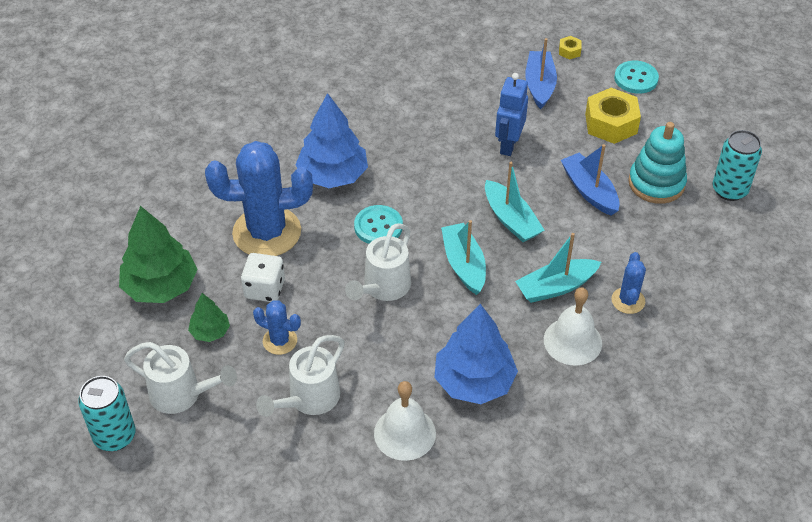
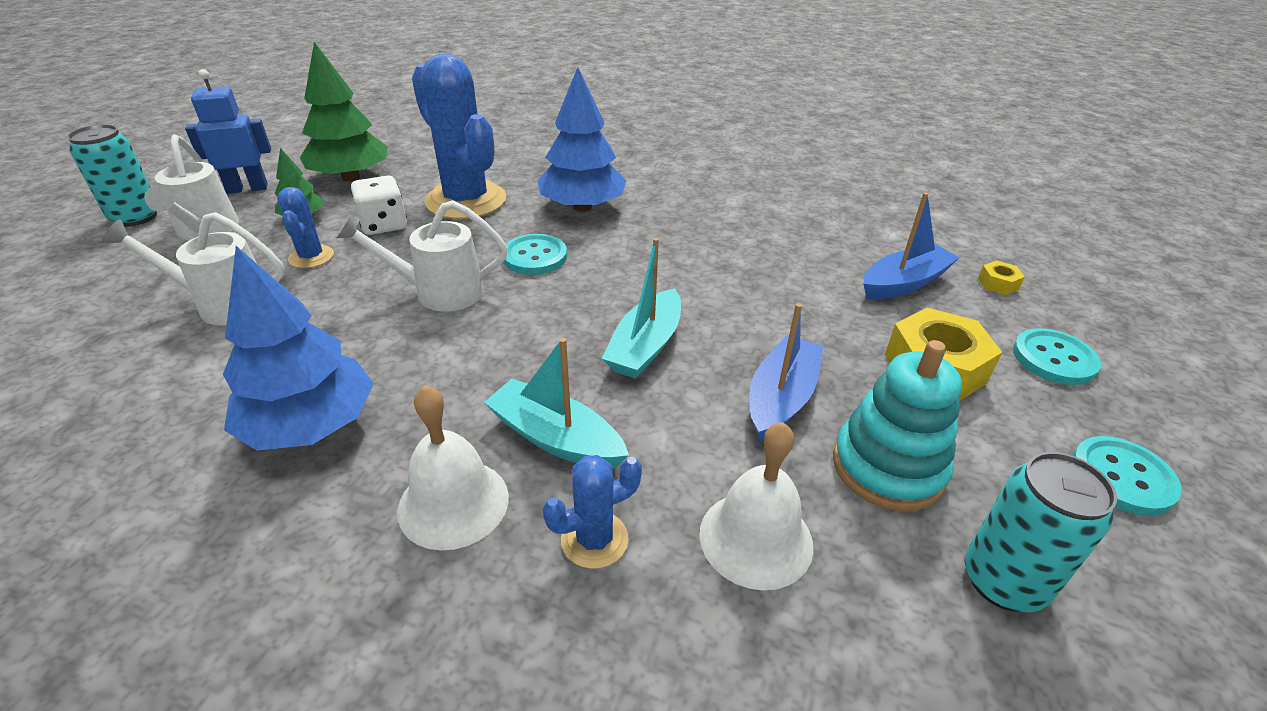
camera: 55 degrees right, 10 degrees down
white bell [374,381,436,461] -> white bell moved to [699,422,814,590]
turquoise boat [441,220,486,295] -> none
blue robot [495,73,528,156] -> blue robot moved to [185,69,271,194]
none -> turquoise button [1072,436,1182,516]

